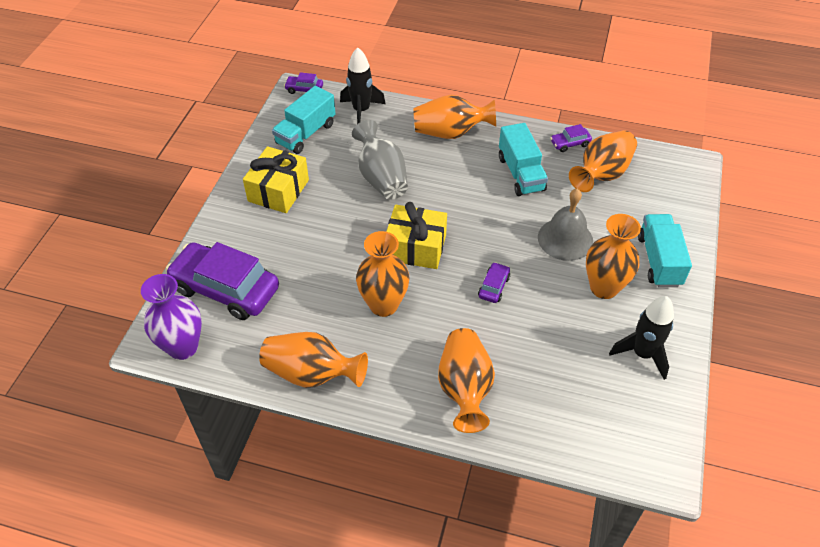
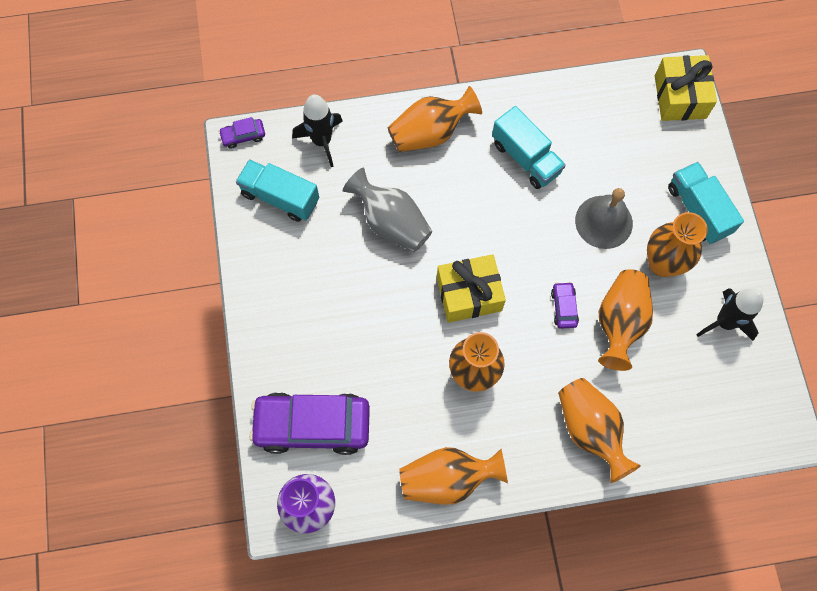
camera: 25 degrees left, 20 degrees up
yellow gift [243,146,309,213] -> yellow gift moved to [655,55,717,121]
turquoise truck [272,86,336,154] -> turquoise truck turned 105 degrees clockwise [236,159,319,222]
purple car [550,124,592,152] -> none
orange vase [569,130,637,192] -> orange vase moved to [598,269,653,371]

